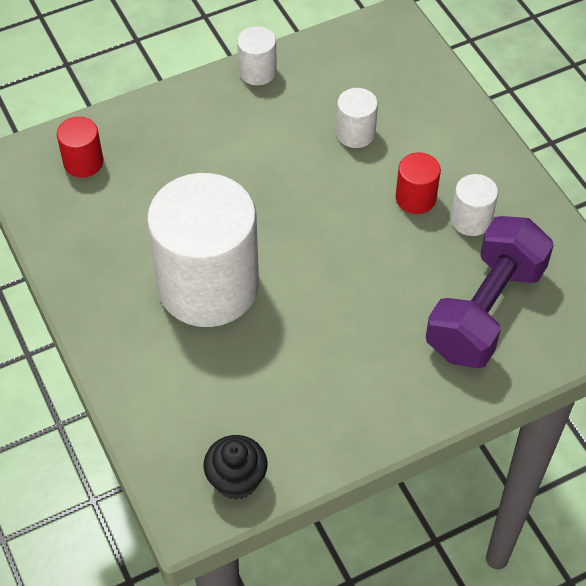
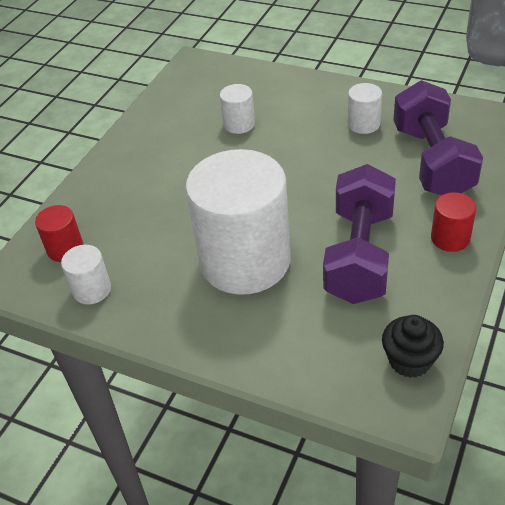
camera: 35 degrees left, 10 degrees down
white cylinder [237,26,277,85] -> white cylinder moved to [61,245,111,304]
red cylinder [396,152,441,214] -> red cylinder moved to [431,192,476,252]
none -> purple dumbbell [323,164,396,304]

